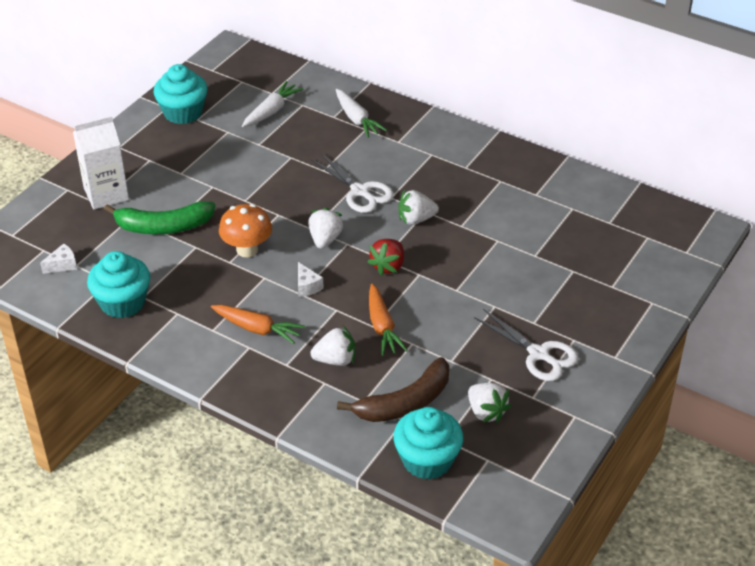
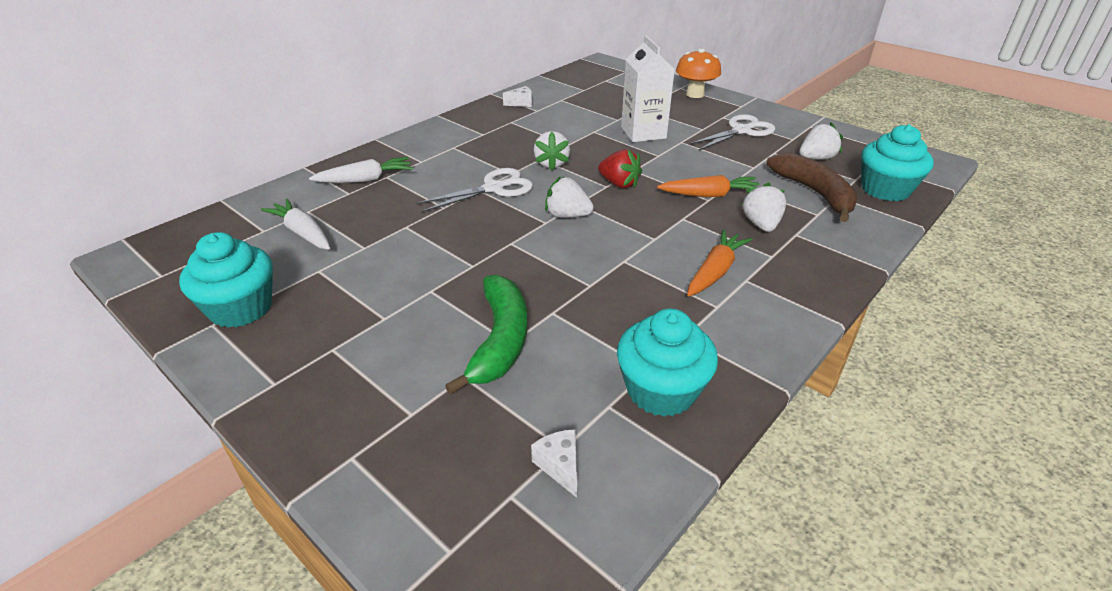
camera: 80 degrees left, 5 degrees down
white carton [73,116,129,210] -> white carton moved to [621,35,675,142]
orange mushroom [219,204,272,257] -> orange mushroom moved to [676,48,721,98]
white cheese [298,262,324,297] -> white cheese moved to [503,86,532,107]

